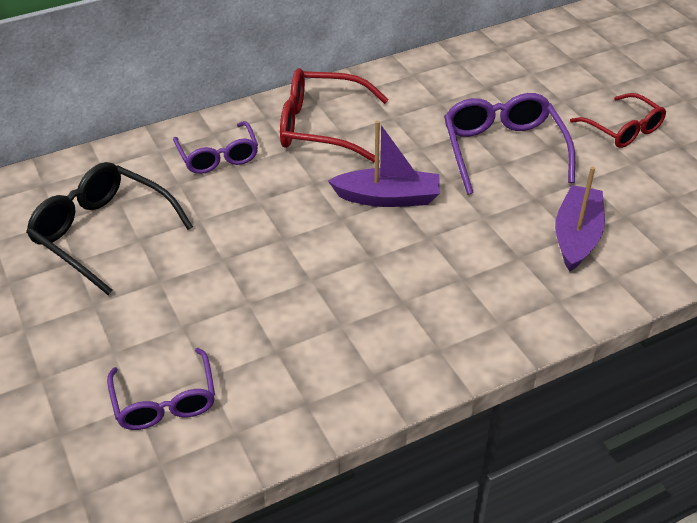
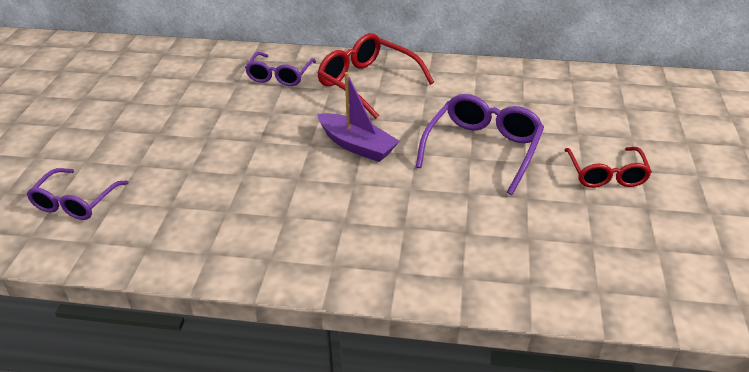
camera: 35 degrees right, 5 degrees down
black glasses [26,162,193,295] -> none
purple boat [555,167,605,271] -> none

